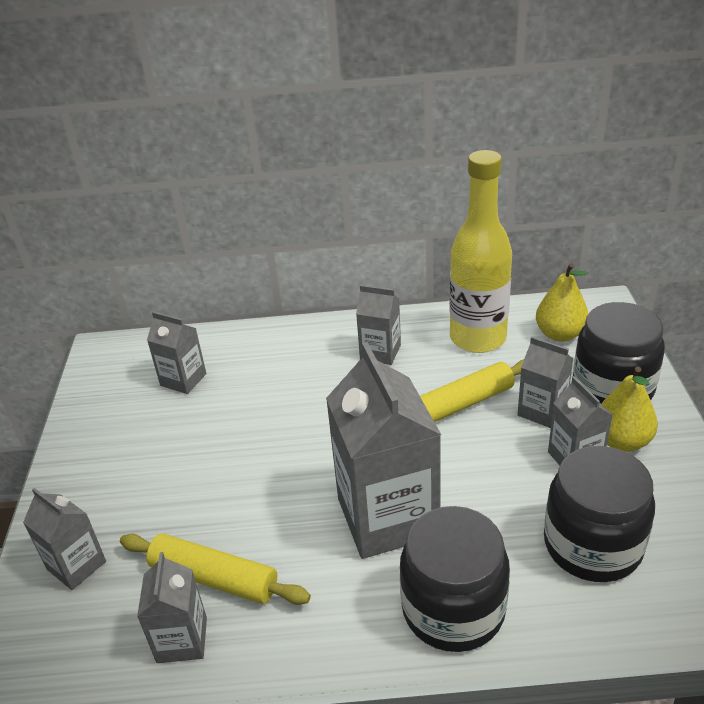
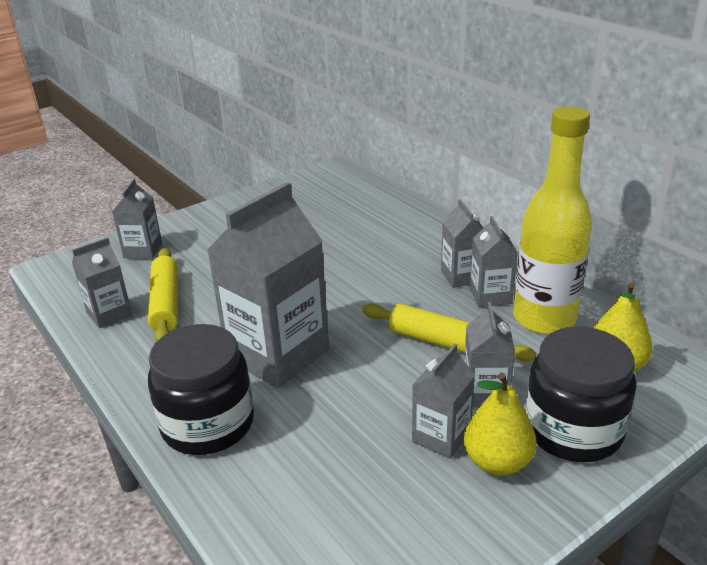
camera: 55 degrees right, 5 degrees down
grey carton [147,311,206,394] -> grey carton moved to [470,216,517,307]
black jar [544,446,655,582] -> none

